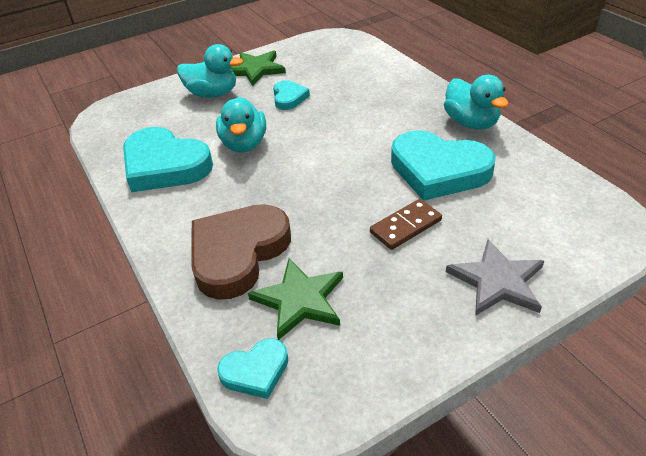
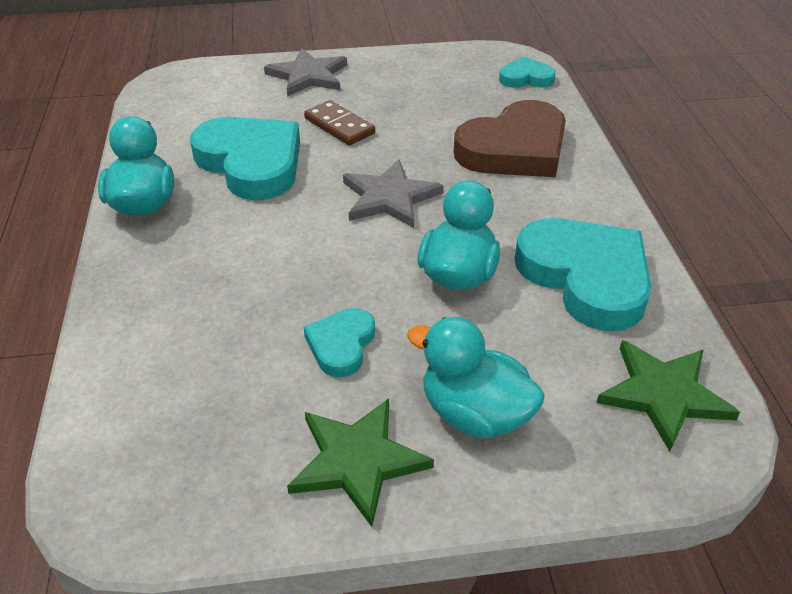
camera: 160 degrees left, 0 degrees up
green star [248,258,343,340] -> green star moved to [596,340,740,452]
brown domino [370,199,442,250] -> brown domino turned 60 degrees clockwise [304,100,375,146]
none -> grey star [343,159,444,228]

